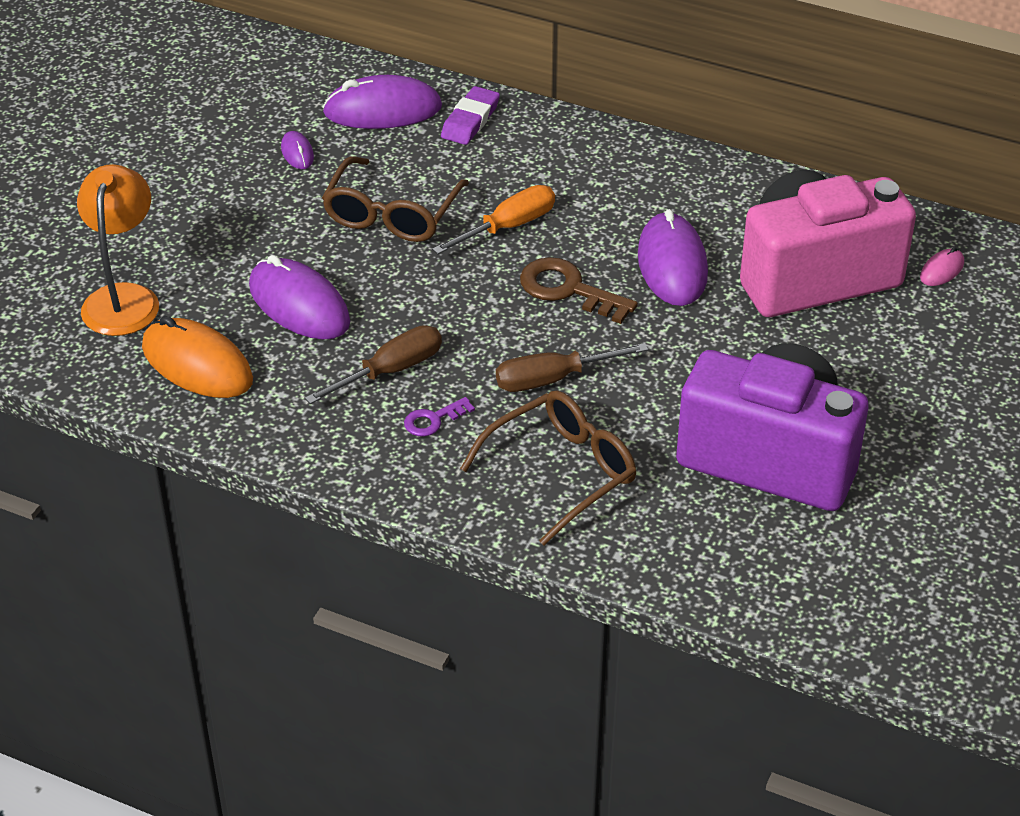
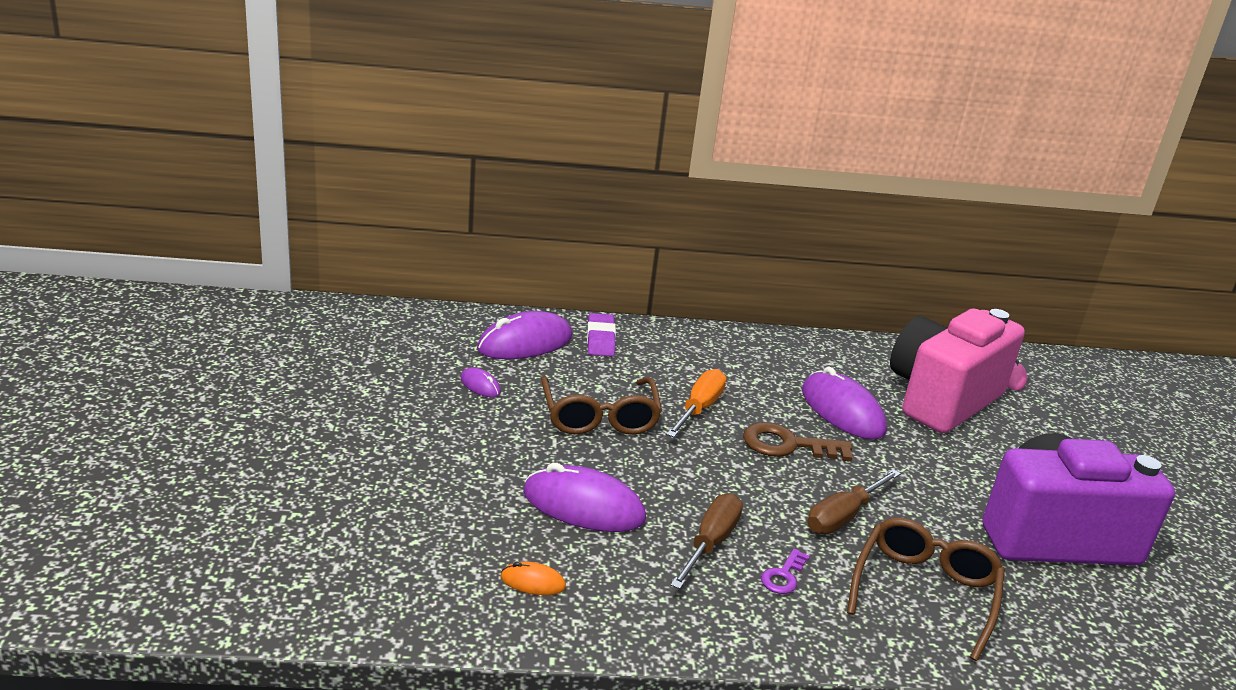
camera: 30 degrees left, 15 degrees down
orange lamp [77,164,159,336] -> none
orange mouse [142,316,253,398] -> orange mouse [501,562,566,595], size x0.47

